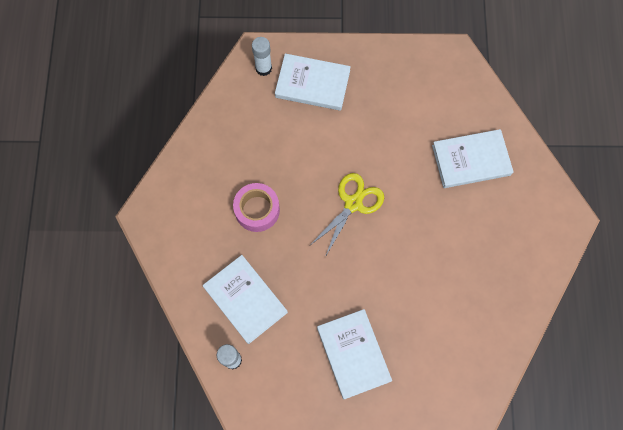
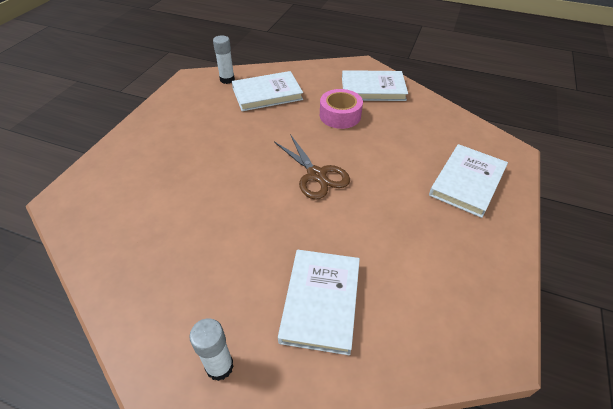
camera: 110 degrees right, 25 degrees down
white glue stick [252,37,272,76] -> white glue stick moved to [189,318,234,381]
yellow scissors [310,173,384,257] -> brown scissors [274,134,350,200]
white book [317,309,392,399] -> white book moved to [342,70,408,101]

